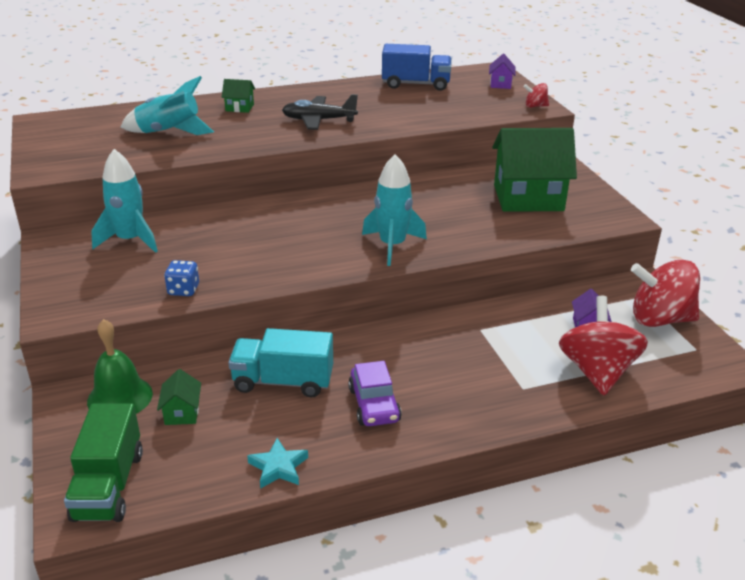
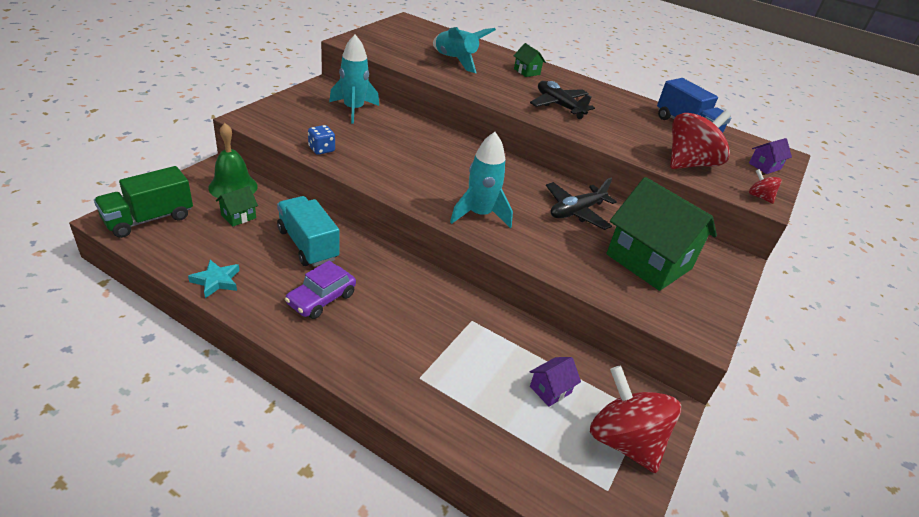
camera: 45 degrees right, 5 degrees up
red spinning top [559,296,648,395] -> red spinning top moved to [670,110,731,169]
none -> black plane [546,178,617,230]

